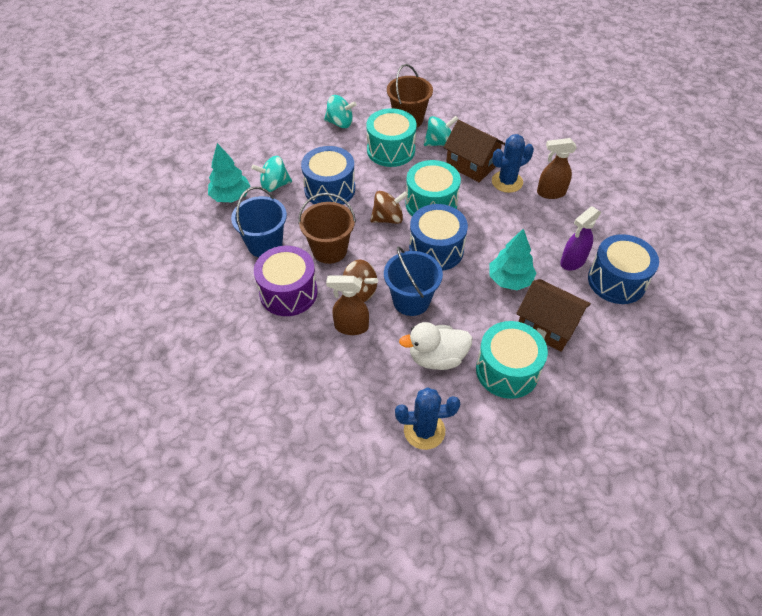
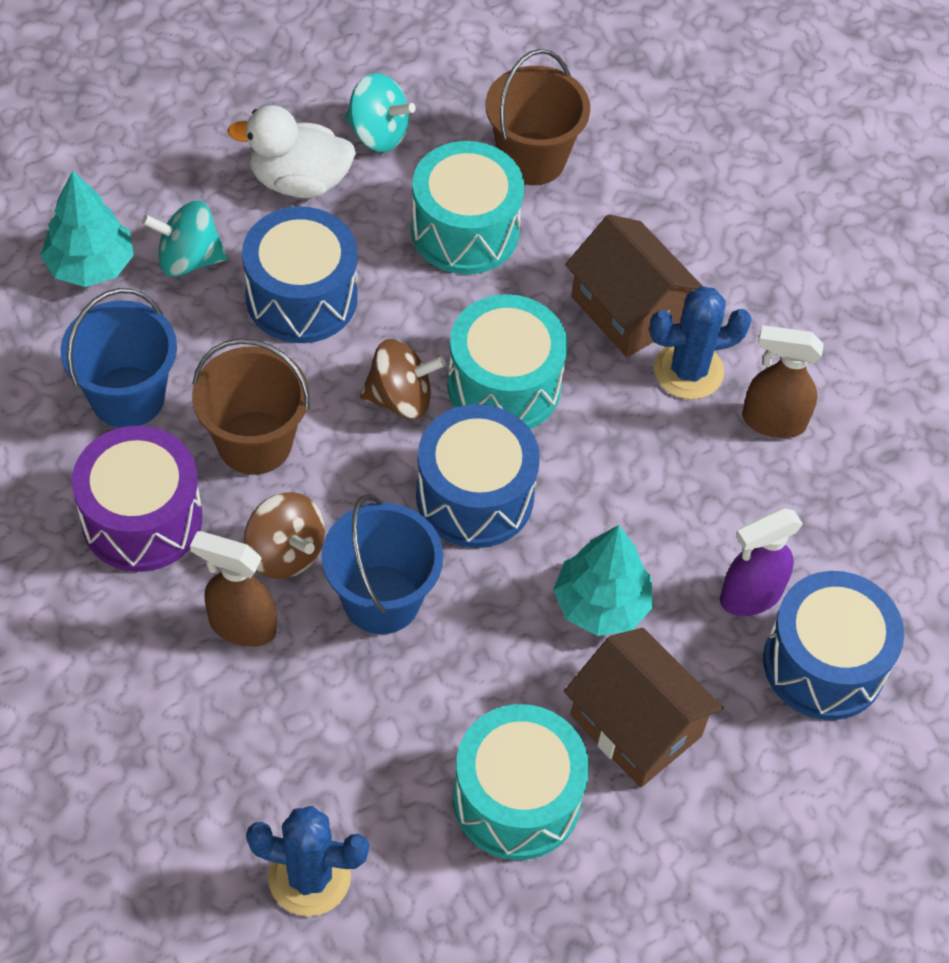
camera: 10 degrees right, 5 degrees up
white duck [399,322,472,370] -> white duck moved to [227,105,356,198]
turquoise spinning top [424,116,458,146] -> none

